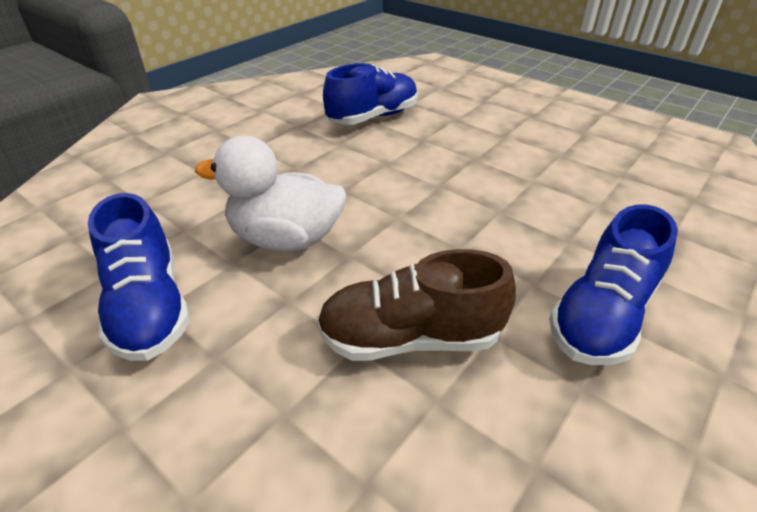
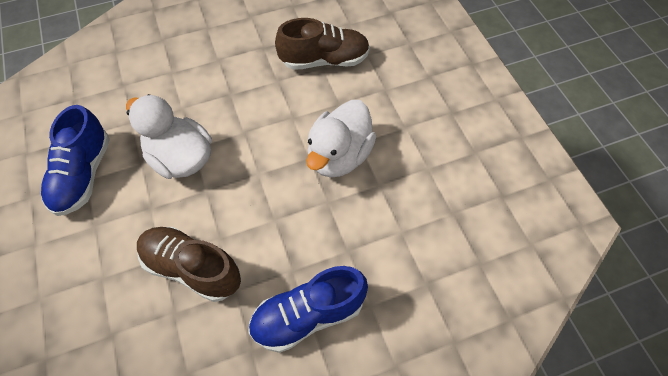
camera: 30 degrees right, 20 degrees up
blue shoe [323,63,418,125] -> brown shoe [275,18,370,70]
none -> white duck [306,100,376,177]

